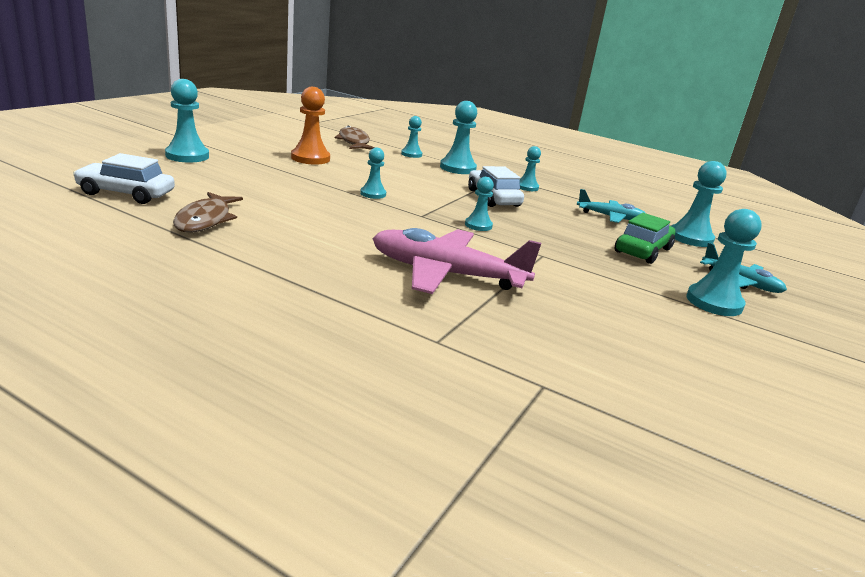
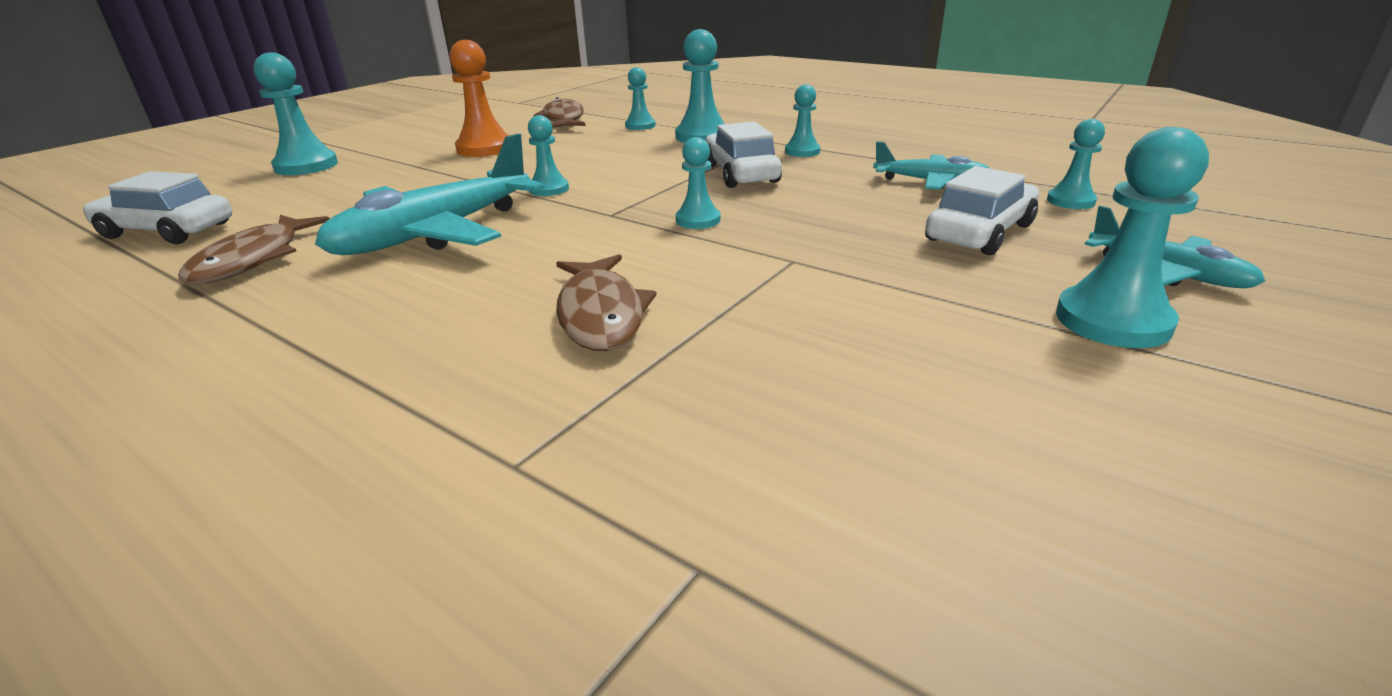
camera: 10 degrees right, 5 degrees up
pink plane [372,228,541,294] -> brown fish [556,254,656,351]
green car [615,213,675,264] -> white car [925,166,1039,255]
turquoise pawn [672,161,727,247] -> turquoise pawn [1047,119,1105,209], size x0.60
none -> turquoise plane [315,133,545,255]

